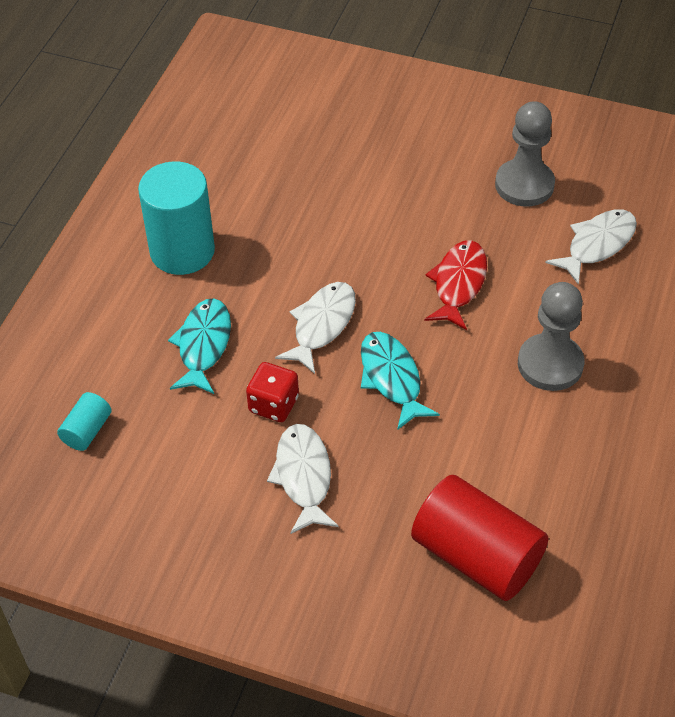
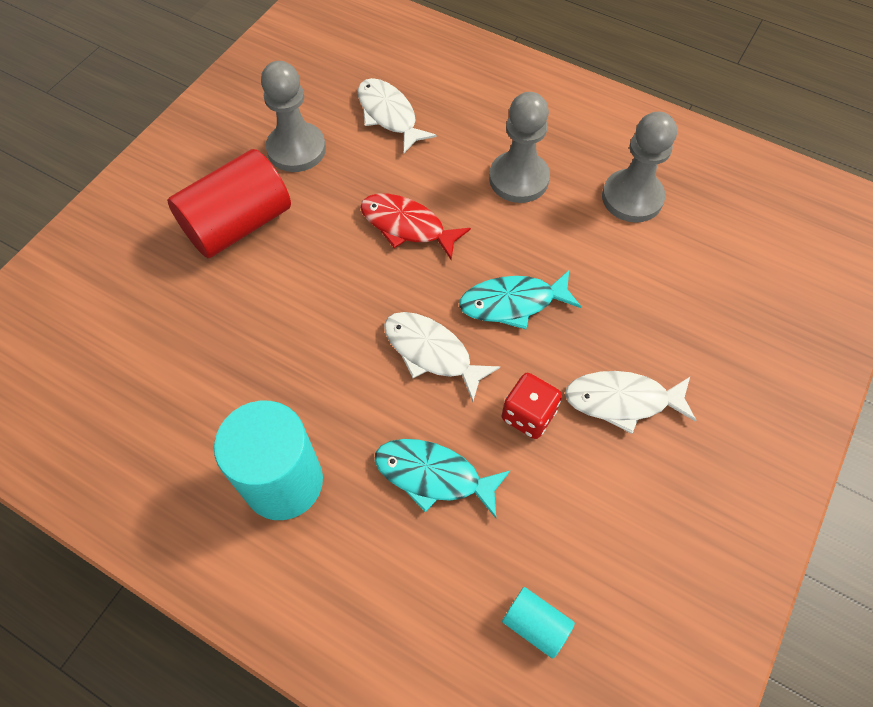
camera: 80 degrees left, 10 degrees up
red cylinder [411,475,548,601] -> red cylinder moved to [167,149,291,258]
none -> grey pawn [602,112,677,223]

